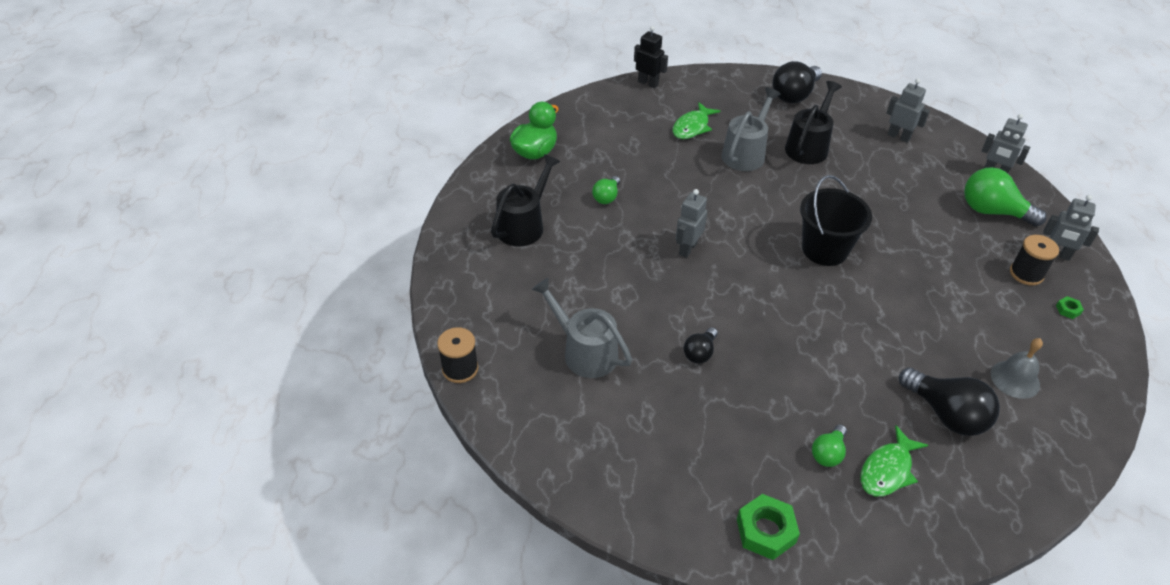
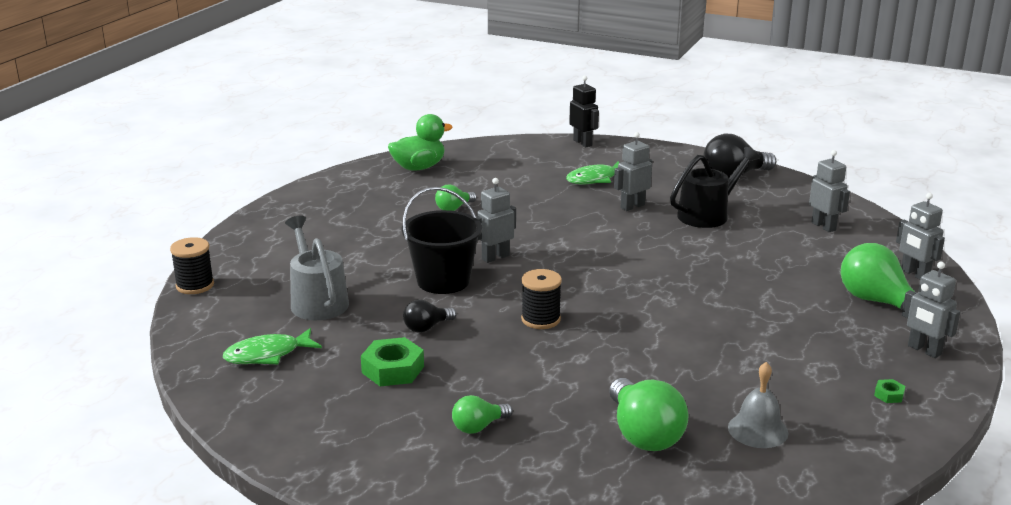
camera: 25 degrees right, 20 degrees down
black watering can [491,154,560,246] -> none
grey watering can [722,87,781,171] -> grey robot [614,132,652,211]
green nut [737,494,800,560] -> green nut moved to [361,337,424,386]
black bucket [800,175,872,266] -> black bucket moved to [402,187,482,294]
green fish [860,425,928,496] -> green fish moved to [223,328,322,364]
black light bulb [899,368,1000,436] -> green light bulb [609,378,688,451]
black spool [1010,235,1059,286] -> black spool moved to [521,269,562,329]

